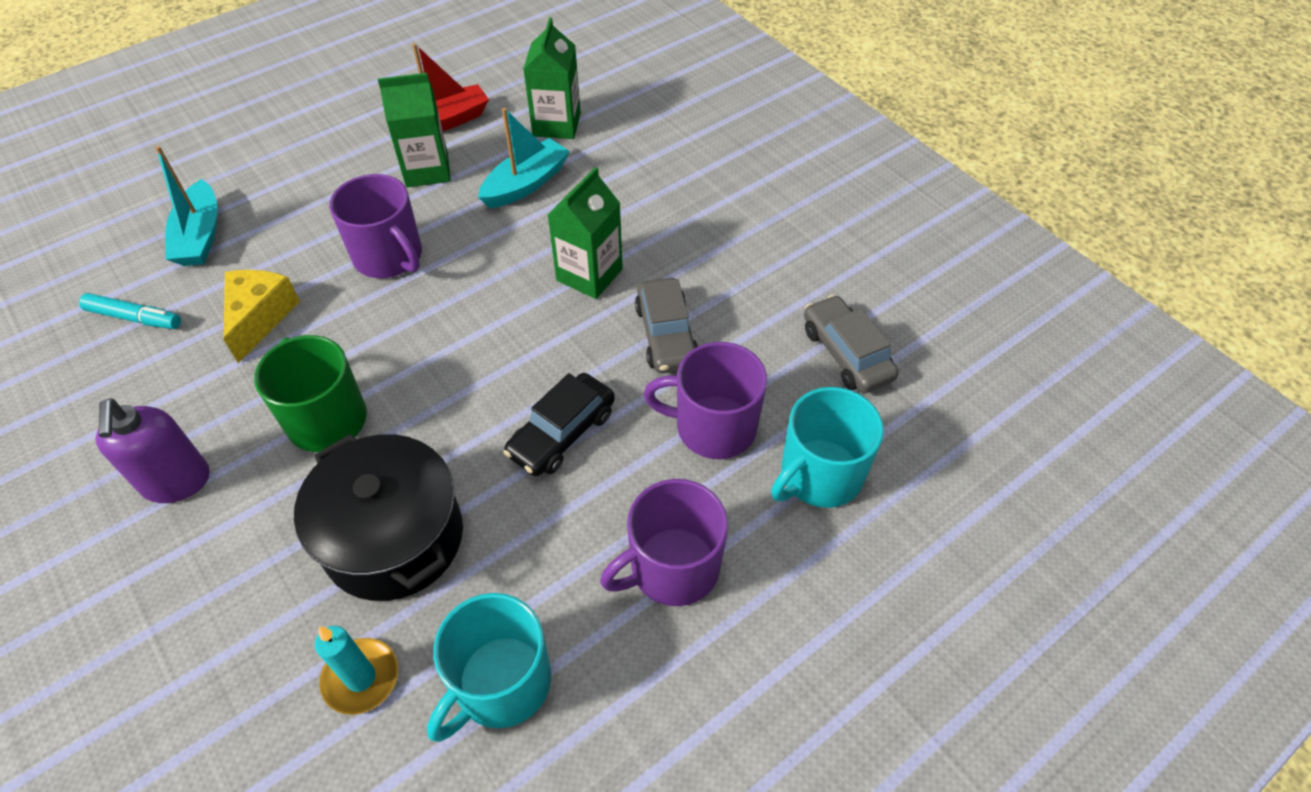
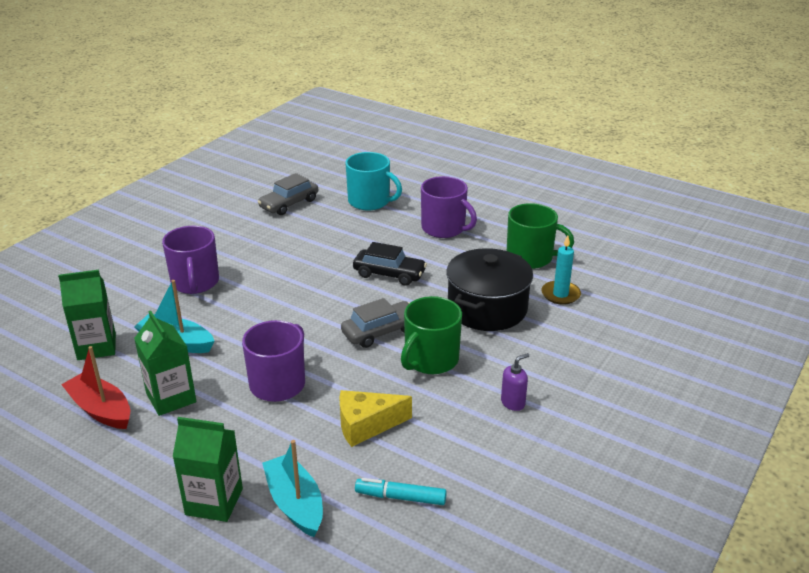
camera: 110 degrees left, 20 degrees down
turquoise marker [79,293,181,329] -> turquoise marker turned 75 degrees counterclockwise [355,478,447,505]
purple soap dispenser [96,398,210,503] -> purple soap dispenser [501,353,529,411], size x0.59
turquoise boat [155,146,218,266] -> turquoise boat turned 90 degrees counterclockwise [262,440,323,537]
turquoise mug [427,593,551,742] -> green mug [507,203,574,269]
green carton [548,167,623,299] -> green carton moved to [173,417,243,522]
grey car [635,278,698,373] -> grey car moved to [341,298,410,348]
purple mug [644,342,767,459] -> purple mug moved to [162,226,219,294]

